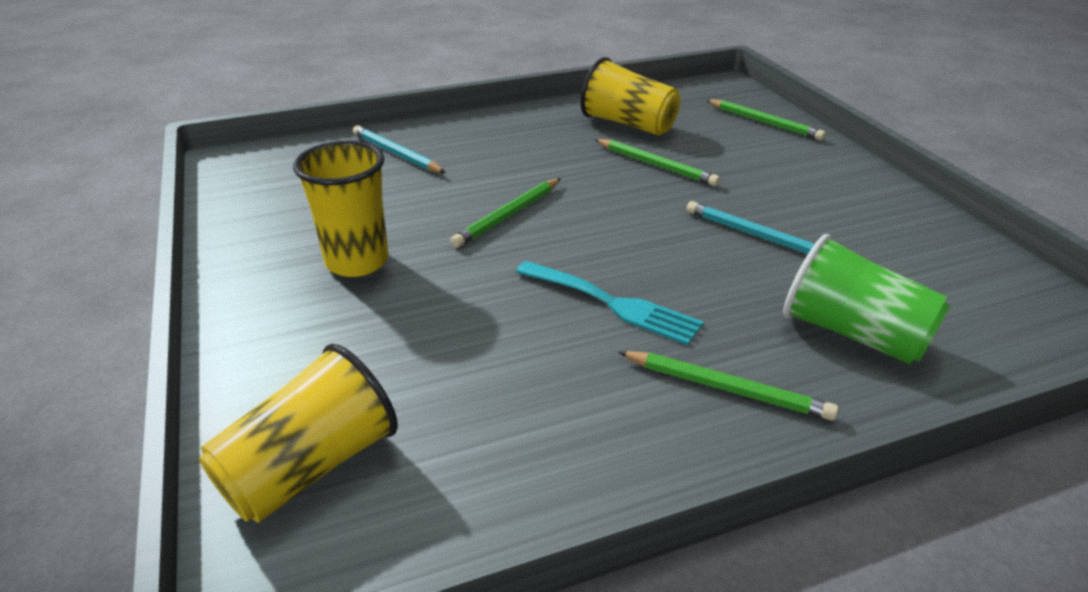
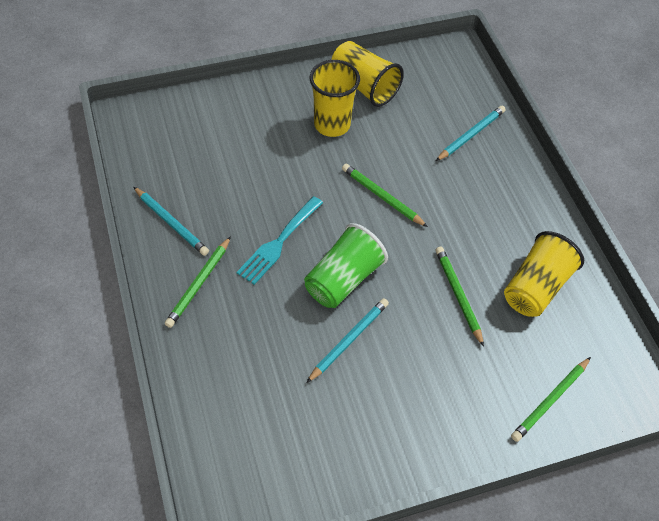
camera: 90 degrees right, 20 degrees up
yellow cup [199,344,398,523] -> yellow cup moved to [331,41,404,107]
green pencil [595,139,720,186] -> green pencil turned 120 degrees clockwise [435,247,484,347]
green cup [783,234,951,364] -> green cup moved to [304,223,388,308]
none -> turquoise pencil [134,187,209,256]

